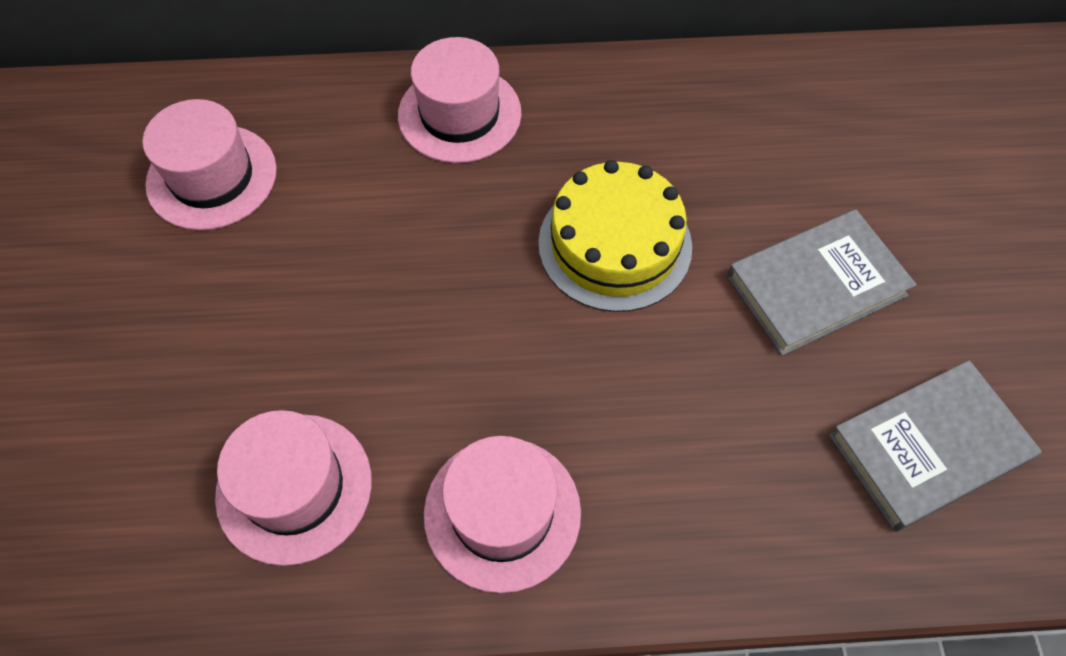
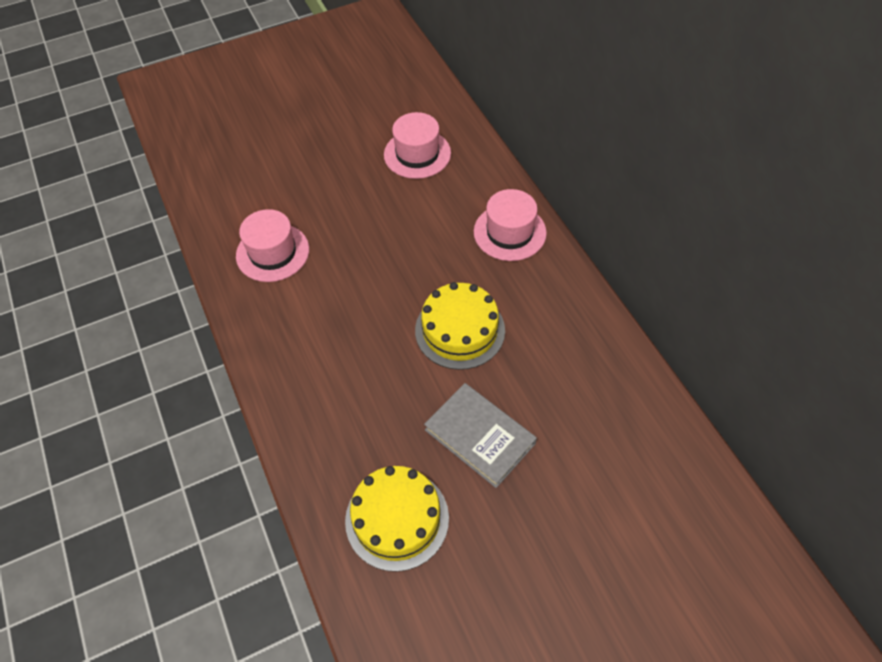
camera: 70 degrees right, 5 degrees down
pink hat [424,436,581,593] -> none
grey book [829,360,1042,532] -> yellow cake [345,466,449,572]

